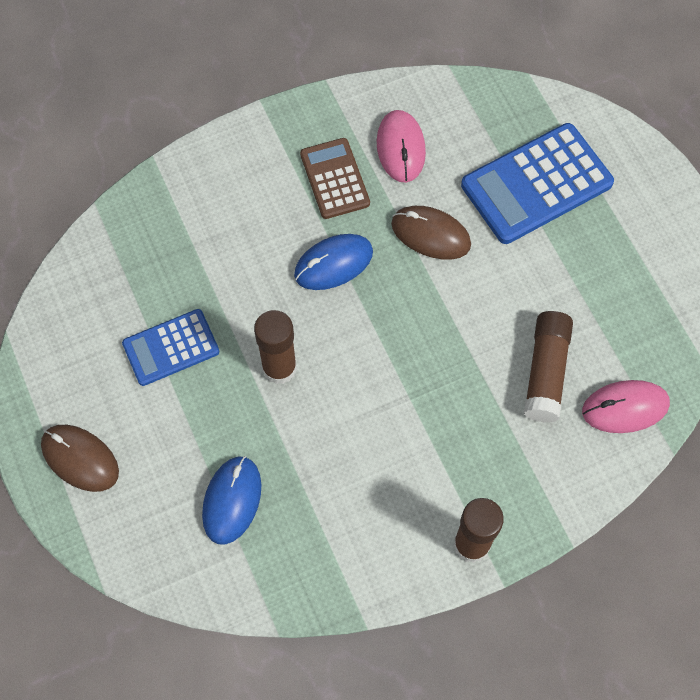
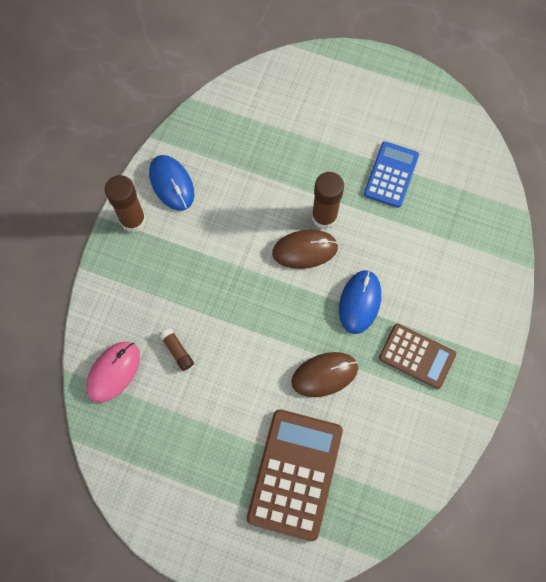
camera: 135 degrees right, 5 degrees up
brown mouse [41,425,119,492] -> brown mouse moved to [272,230,338,269]
blue mouse [202,456,261,545] -> blue mouse moved to [149,155,194,211]
pink mouse [377,110,426,183] -> none
blue calculator [461,123,614,244] -> brown calculator [247,409,343,541]
brown glue stick [524,311,573,422] -> brown glue stick [160,329,194,371], size x0.51

